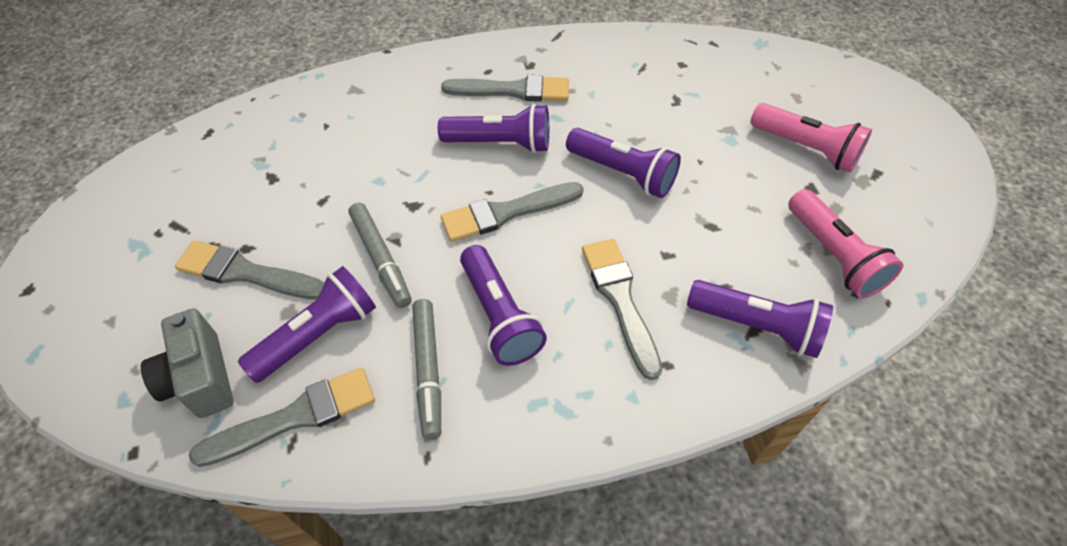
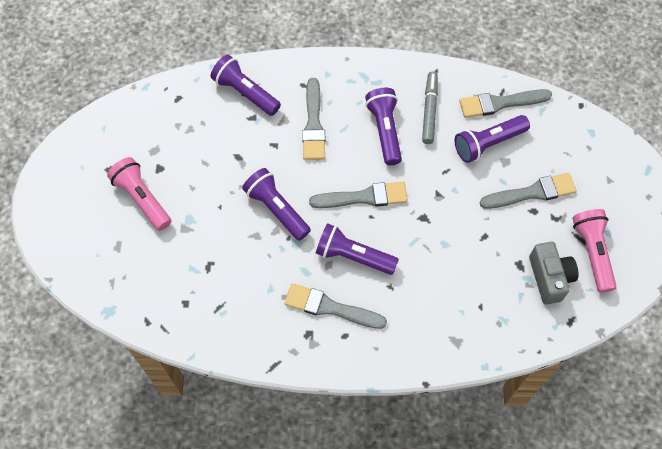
camera: 165 degrees left, 10 degrees up
grey camera [141,308,233,418] -> grey camera moved to [529,242,579,304]
grey brush [175,240,325,300] -> grey brush turned 45 degrees counterclockwise [480,173,577,209]
grey marker [348,203,412,308] -> none
pink flashlight [788,189,903,298] -> pink flashlight moved to [572,209,617,293]

